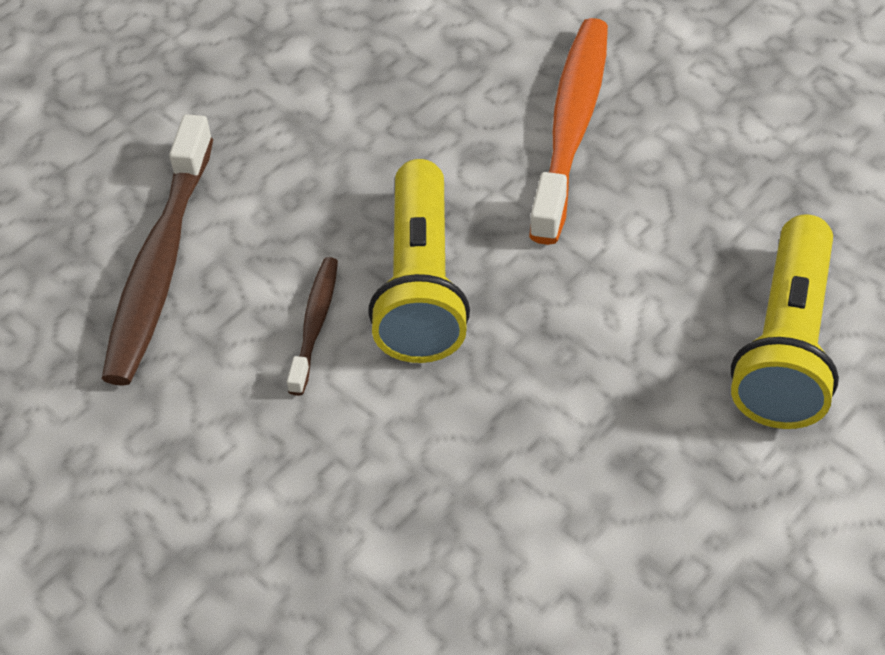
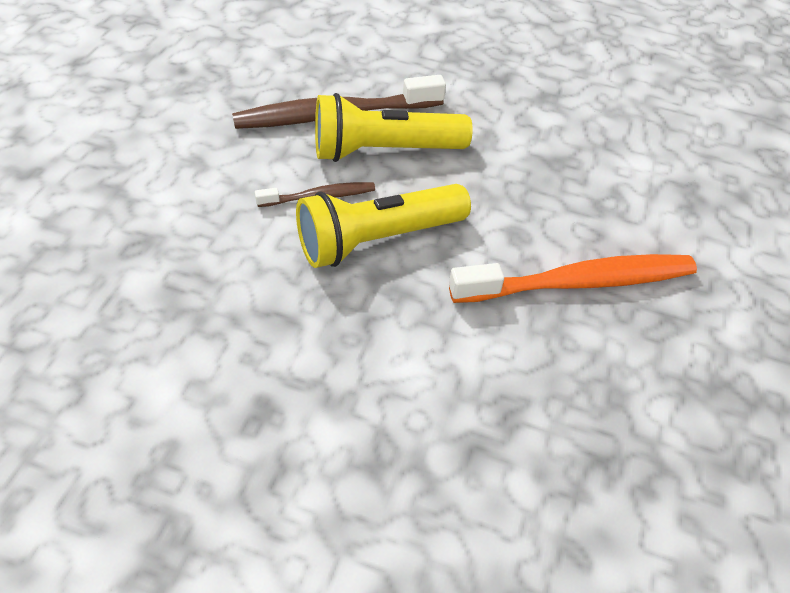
camera: 60 degrees right, 0 degrees up
yellow flashlight [731,214,839,429] -> yellow flashlight moved to [315,93,473,162]

